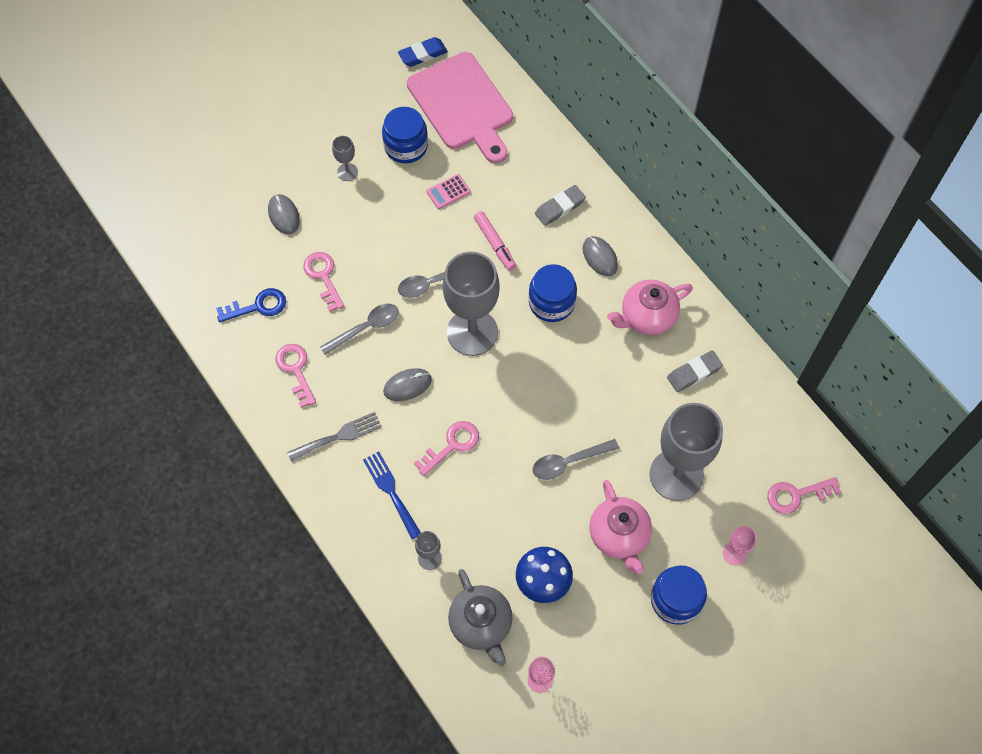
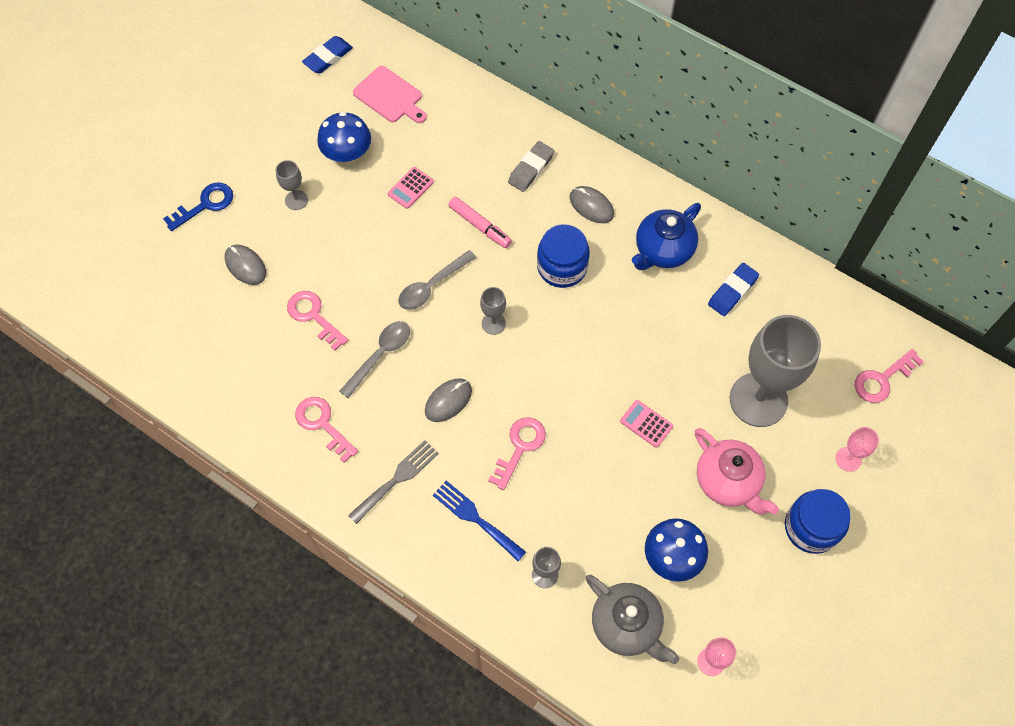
camera: 20 degrees left, 0 degrees up
blue key [216,288,286,322] -> blue key moved to [163,183,233,231]
blue jar [382,107,428,163] -> blue mushroom [317,112,371,164]
pink cutting board [407,52,513,163] -> pink cutting board [353,66,427,123], size x0.55
grey goblet [443,252,500,356] -> grey goblet [480,287,506,335], size x0.43
grey spoon [532,439,619,480] -> pink calculator [620,400,673,448]
pink teapot [607,280,693,335] -> blue teapot [632,203,701,270]
grey eraser [667,350,723,392] -> blue eraser [708,263,759,316]

